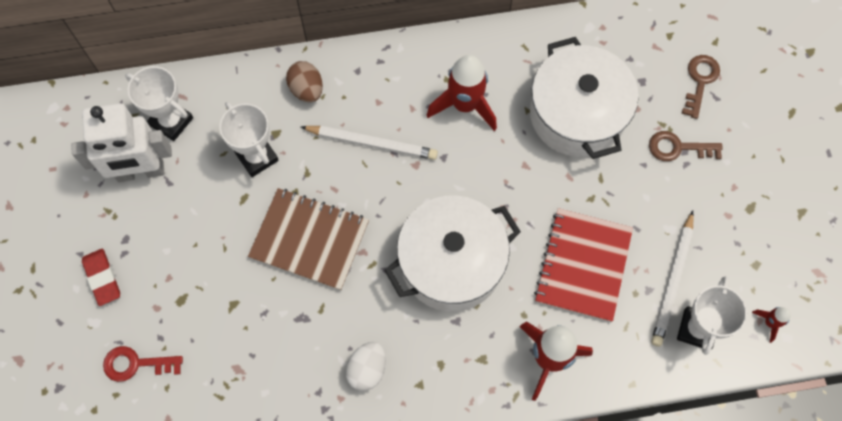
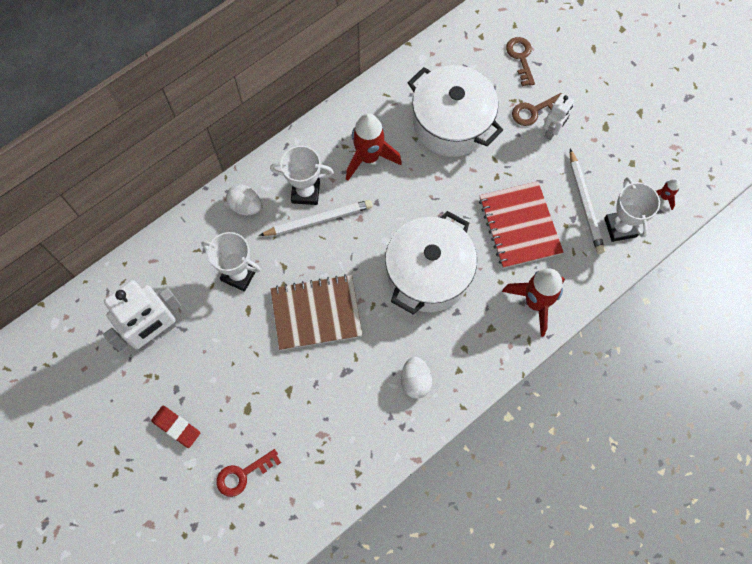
camera: 30 degrees left, 0 degrees up
white trophy [125,66,193,141] -> white trophy moved to [270,146,334,205]
brown egg [286,61,323,103] -> white egg [226,184,262,215]
none -> white robot [543,94,574,140]

